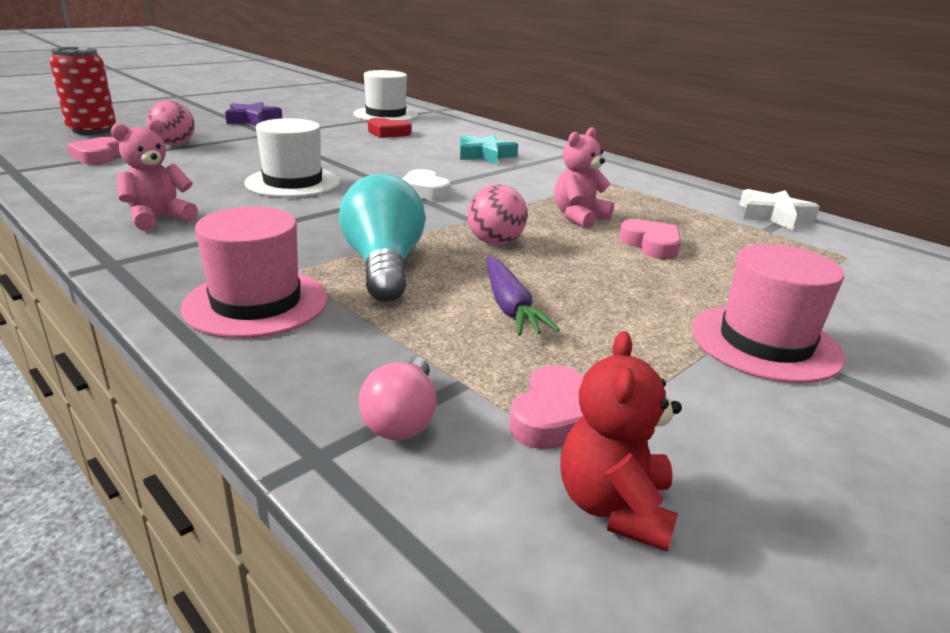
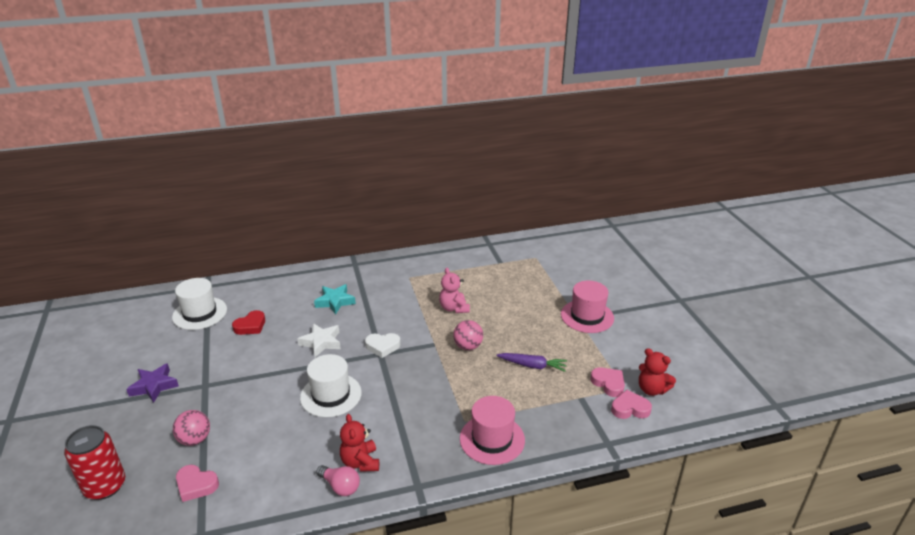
camera: 60 degrees left, 5 degrees up
pink teddy bear [111,119,198,231] -> red teddy bear [340,414,379,472]
turquoise light bulb [339,174,425,302] -> none
pink light bulb [359,356,437,440] -> pink light bulb moved to [316,465,360,496]
pink heart [619,219,681,259] -> pink heart moved to [611,390,652,419]
white star [739,189,820,230] -> white star moved to [297,323,341,357]

